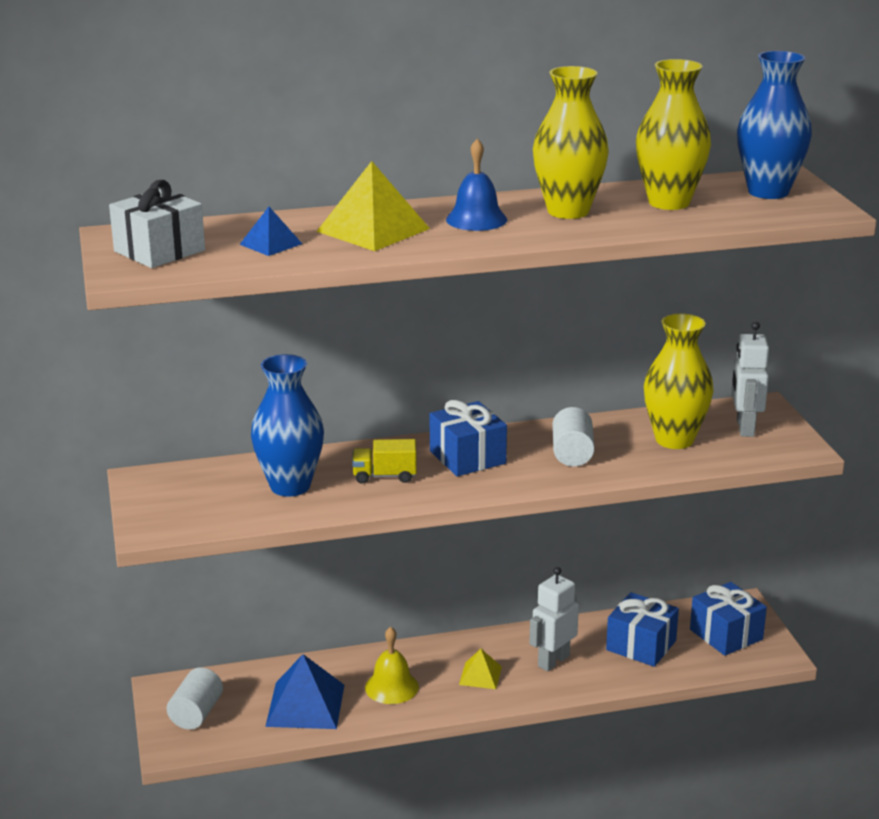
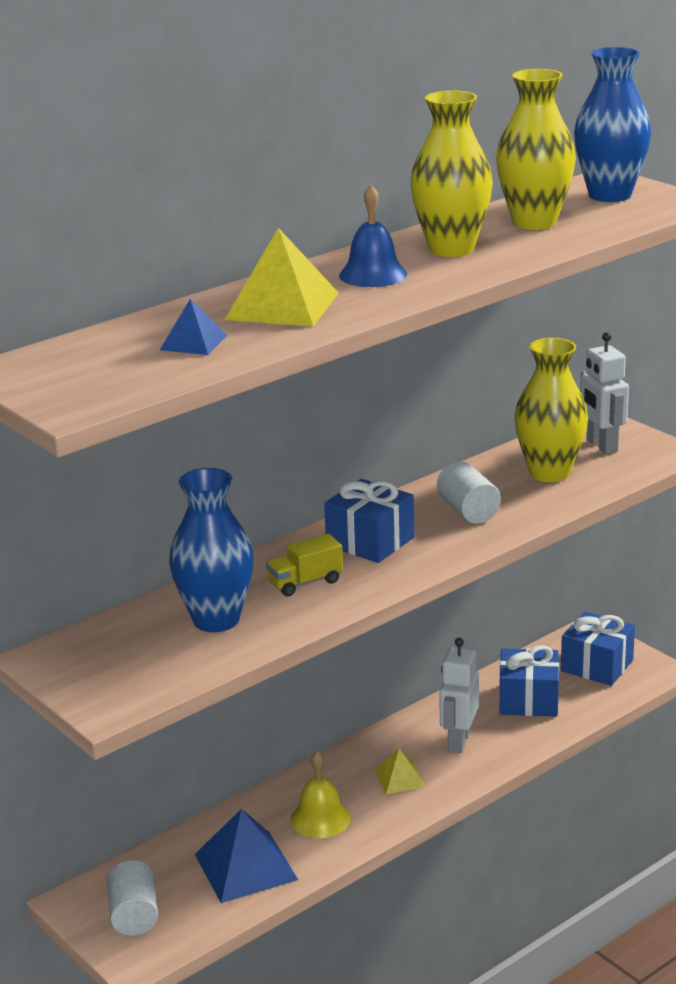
camera: 25 degrees left, 0 degrees up
white gift [109,180,205,268] -> none

